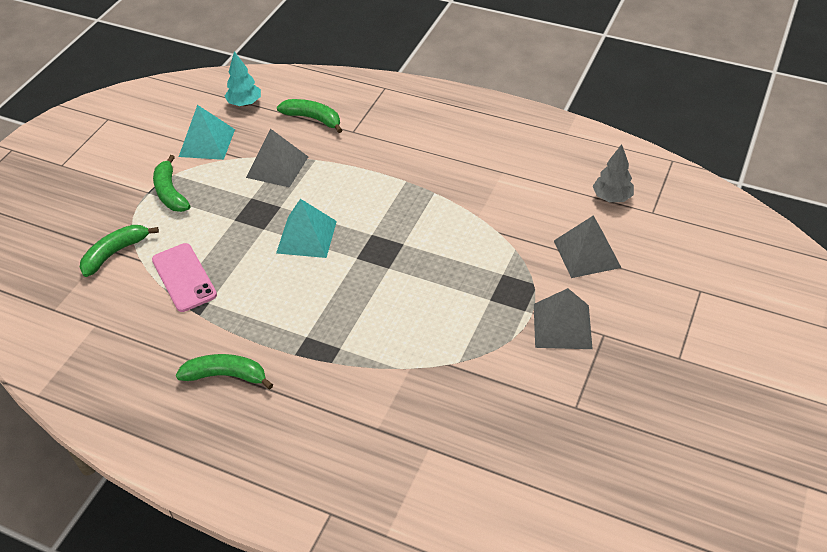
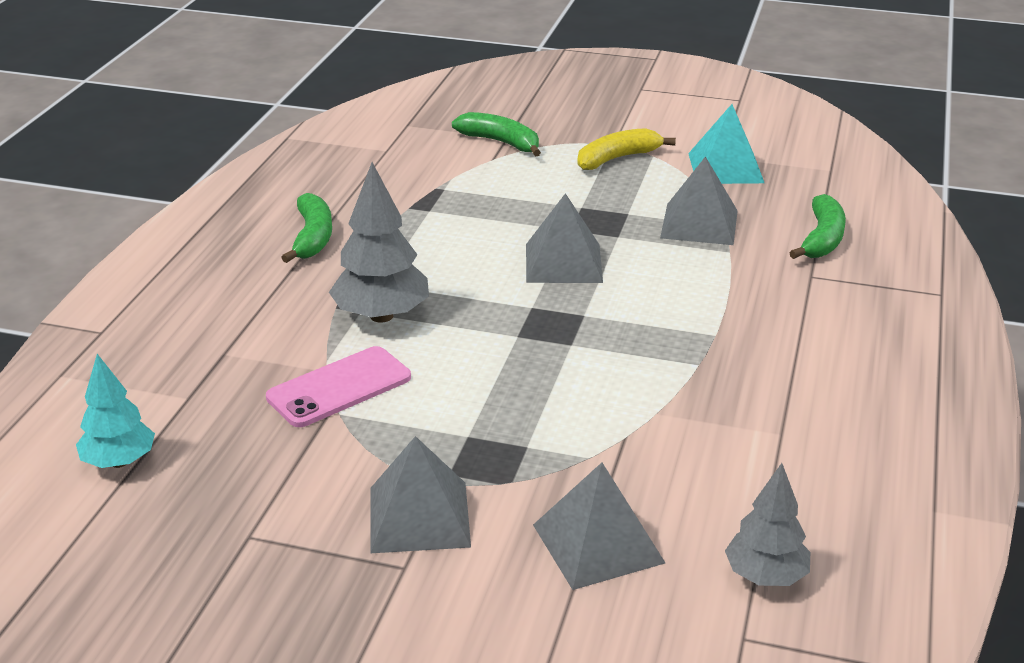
camera: 80 degrees right, 15 degrees down
pink phone [152,243,217,312] -> pink phone moved to [266,346,411,427]
green banana [153,155,190,212] -> yellow banana [577,128,676,170]
turquoise tree [225,51,261,106] -> turquoise tree moved to [76,354,155,468]
turquoise pyramid [276,199,337,258] -> grey pyramid [526,193,603,283]
none -> grey tree [329,162,429,323]

